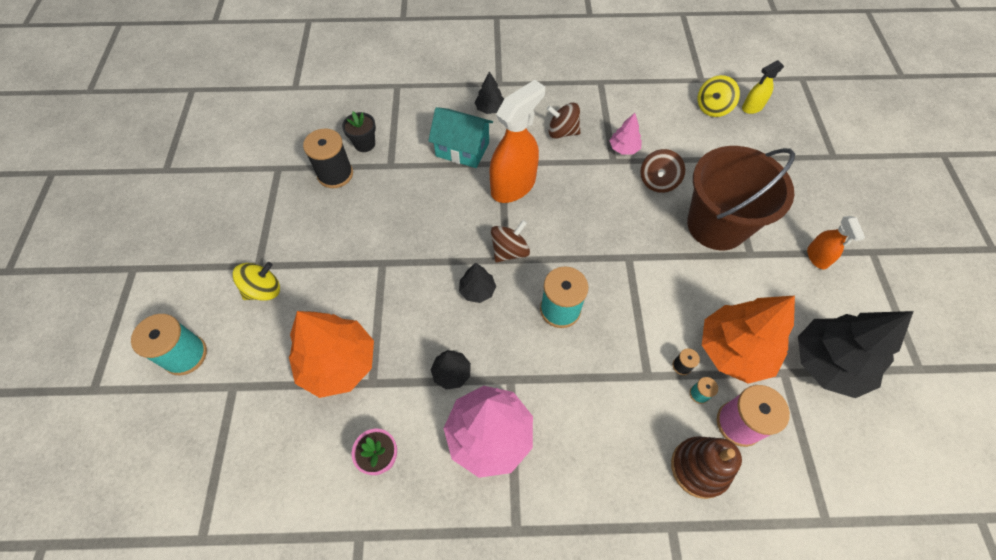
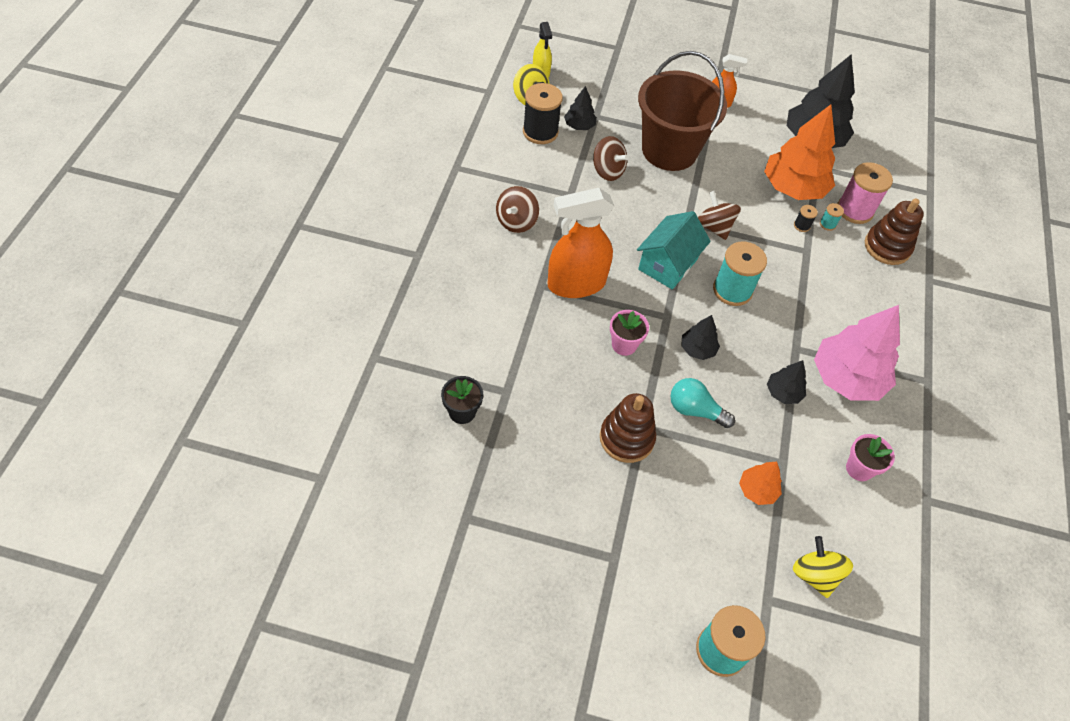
camera: 80 degrees left, 5 degrees down
yellow spinning top [233,262,280,301] -> yellow spinning top moved to [793,536,853,598]
orange tree [289,311,374,398] -> orange tree [739,462,782,505], size x0.48
black spool [303,129,353,188] -> black spool moved to [523,83,563,144]
turquoise house [428,107,493,168] -> turquoise house moved to [637,211,711,290]
black tree [474,71,504,114] -> black tree moved to [564,86,597,130]
orange spray bottle [490,80,545,203] -> orange spray bottle turned 75 degrees counterclockwise [548,188,614,298]
brown spinning top [491,220,530,262] -> brown spinning top moved to [698,191,741,240]
pink tree [609,113,642,155] -> none
none -> brown stacking toy [600,393,656,463]
none -> pink flower pot [610,310,649,356]
none -> turquoise light bulb [670,378,735,428]

